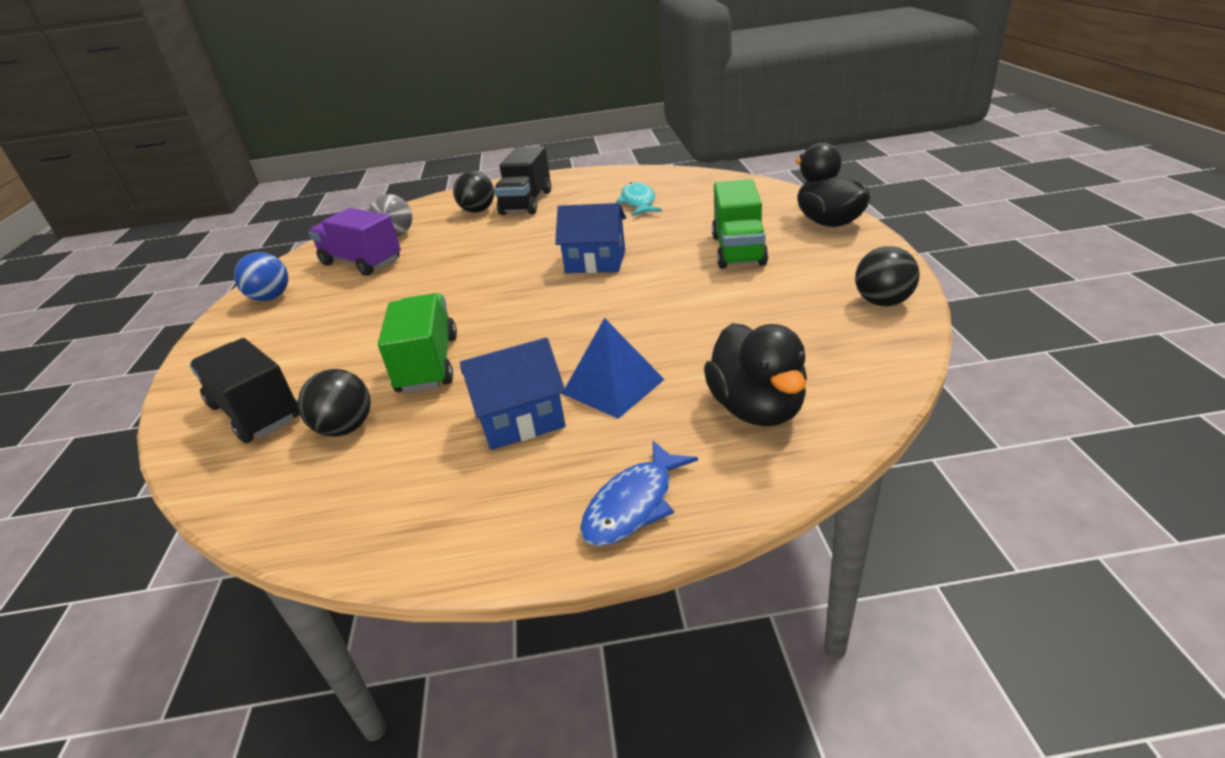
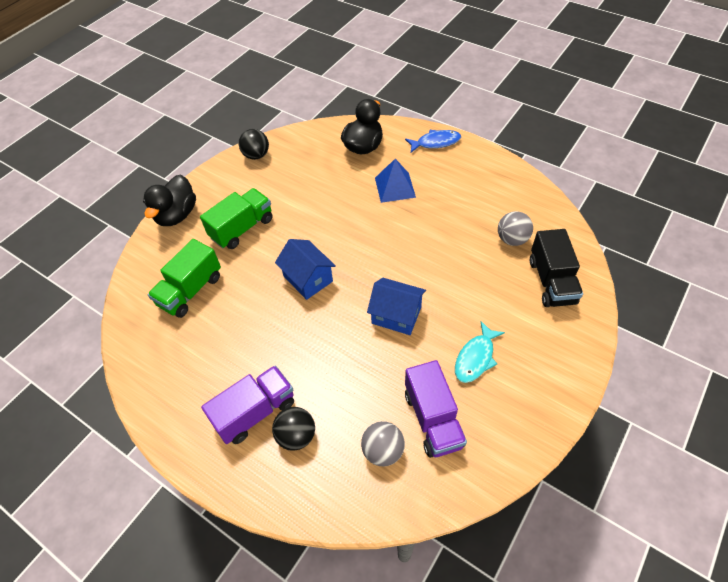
camera: 140 degrees left, 20 degrees up
blue ball [234,252,288,301] -> none
black ball [298,369,371,437] -> grey ball [498,211,533,246]
green truck [378,293,457,393] -> green truck moved to [148,239,221,318]
blue house [460,337,566,450] -> blue house moved to [367,277,426,335]
black truck [494,146,551,215] -> purple truck [201,365,294,444]
turquoise fish [616,182,662,216] -> turquoise fish moved to [455,321,505,383]

